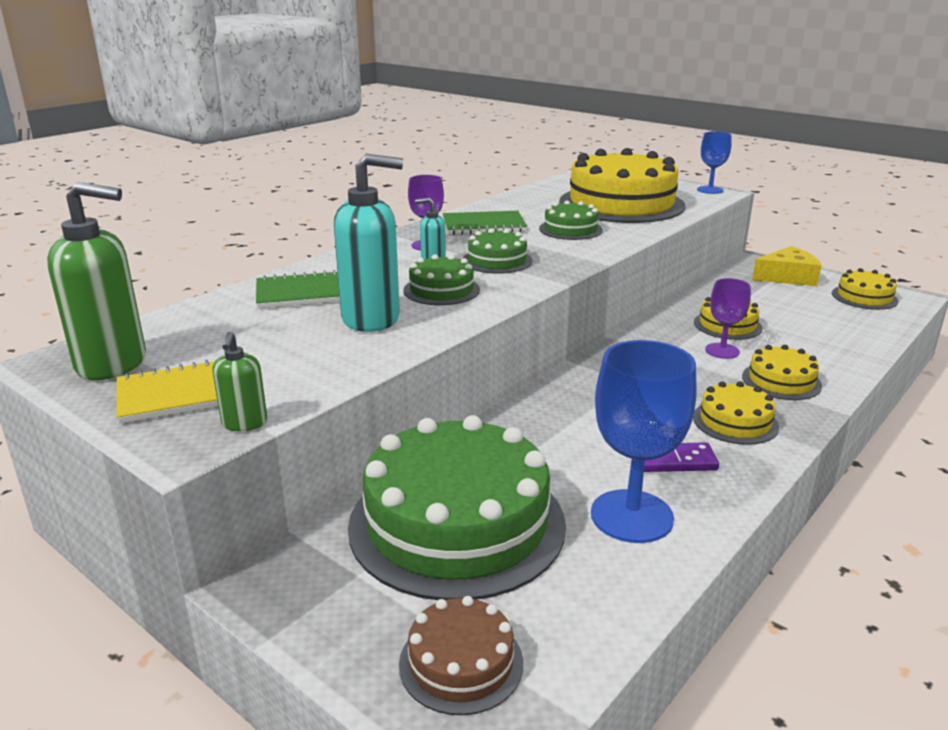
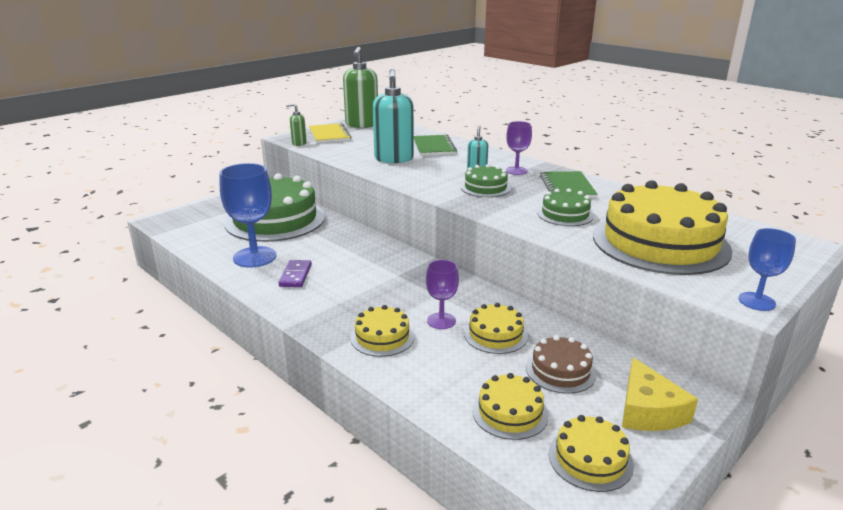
camera: 95 degrees right, 0 degrees up
brown cake [399,596,523,715] -> brown cake moved to [526,335,597,394]
green cake [403,254,480,305] -> none
yellow cake [693,381,779,445] -> yellow cake moved to [472,373,549,440]

